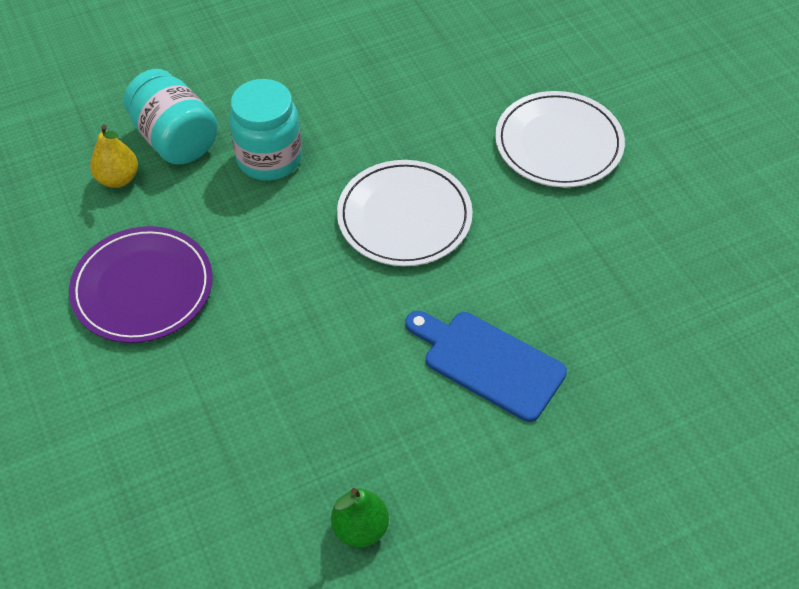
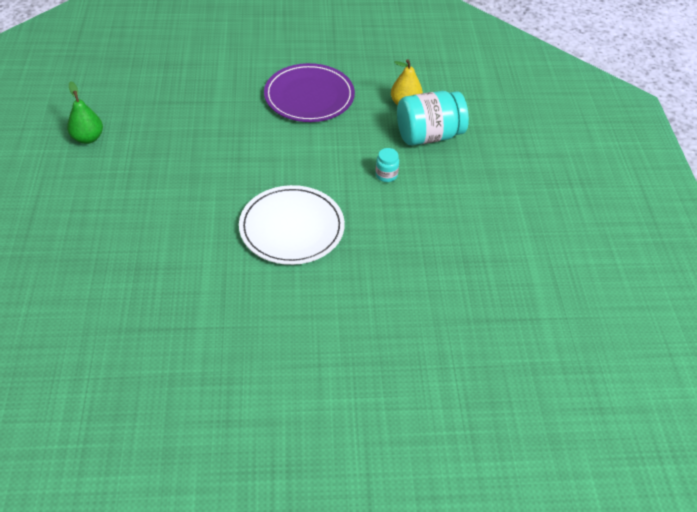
camera: 110 degrees right, 5 degrees down
turquoise jar [229,79,302,181] -> turquoise jar [375,148,399,182], size x0.45
blue cutting board [406,311,567,422] -> none
white plate [495,91,625,187] -> none

